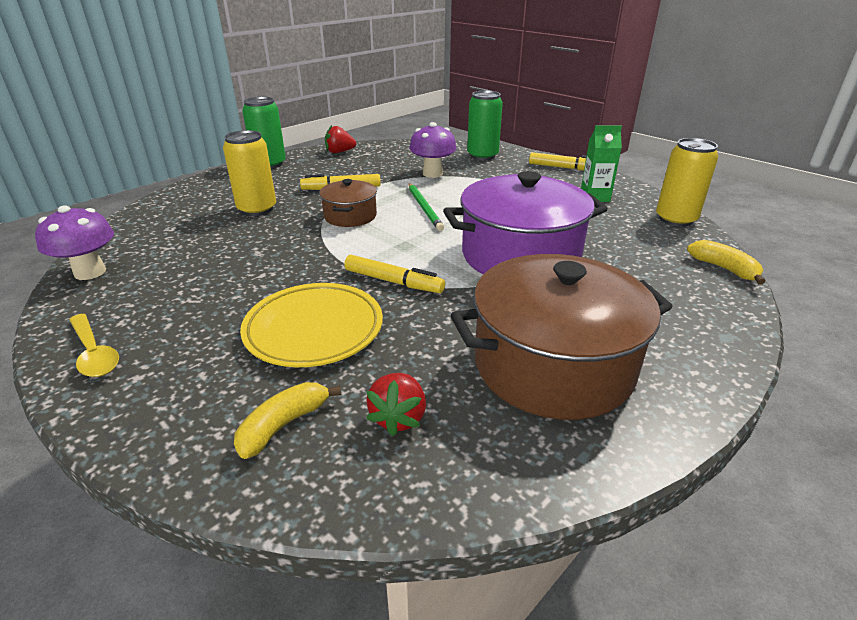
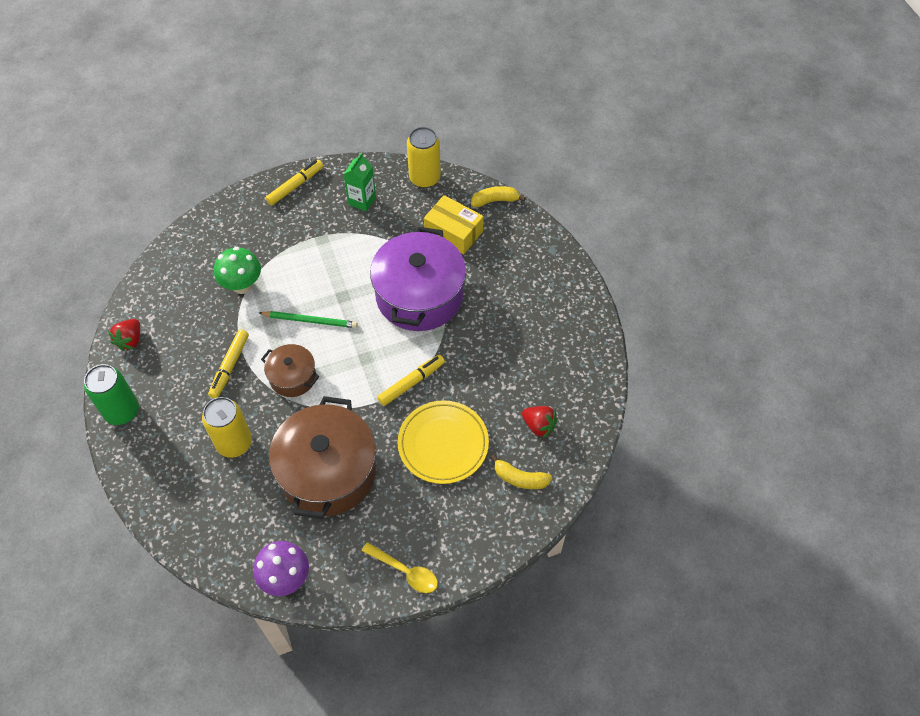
camera: 65 degrees left, 25 degrees up
yellow spoon [69,314,119,377] -> yellow spoon turned 45 degrees clockwise [362,542,438,593]
yellow banana [234,382,341,459] -> yellow banana turned 45 degrees counterclockwise [491,454,552,489]
purple mushroom [409,122,457,178] -> green mushroom [214,247,261,294]
brown pot [451,254,673,420] -> brown pot moved to [269,396,376,519]
green can [467,91,503,160] -> none
none -> yellow box [424,195,484,254]

